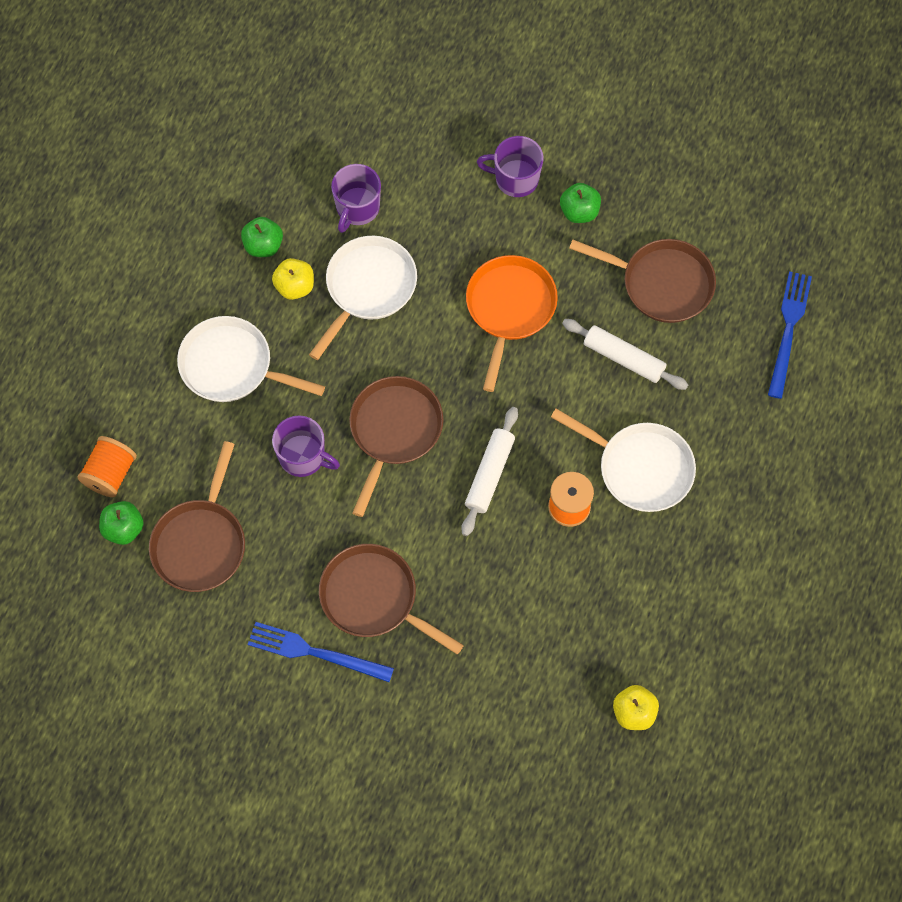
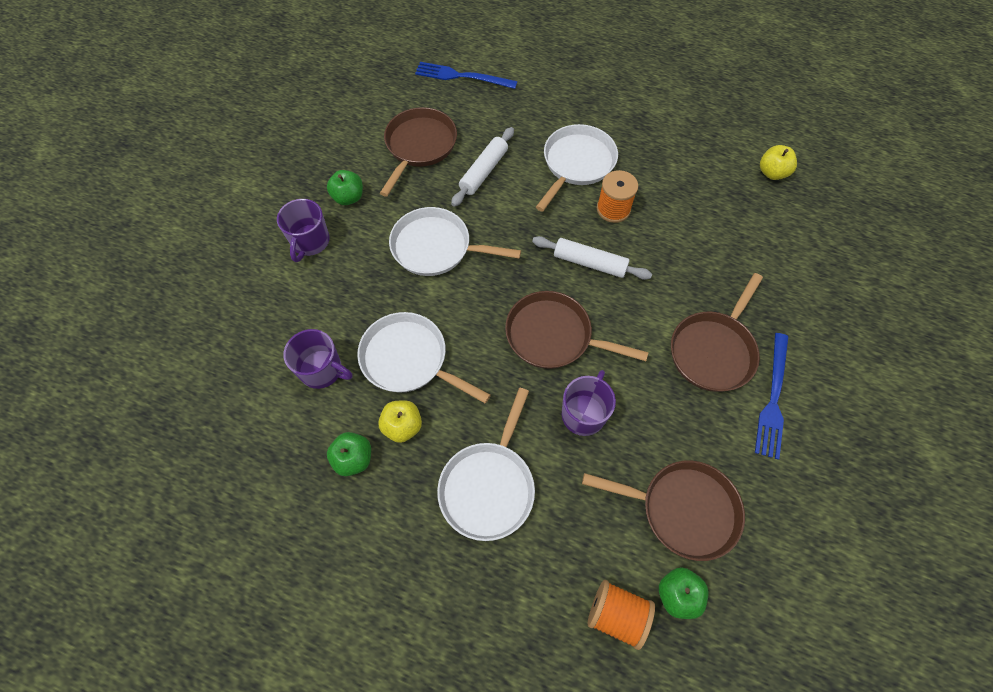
camera: 90 degrees left, 5 degrees down
orange pan [466,255,558,392] -> white pan [389,207,521,276]

